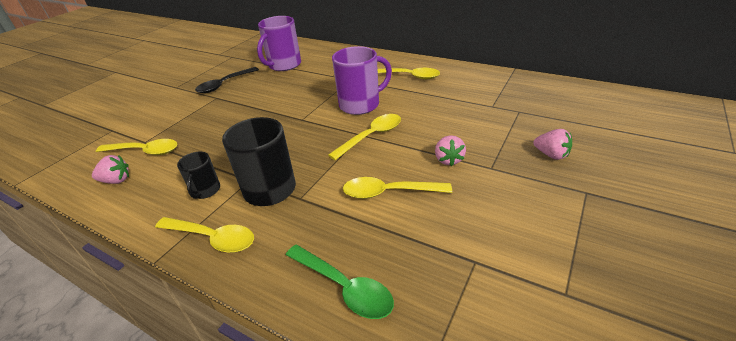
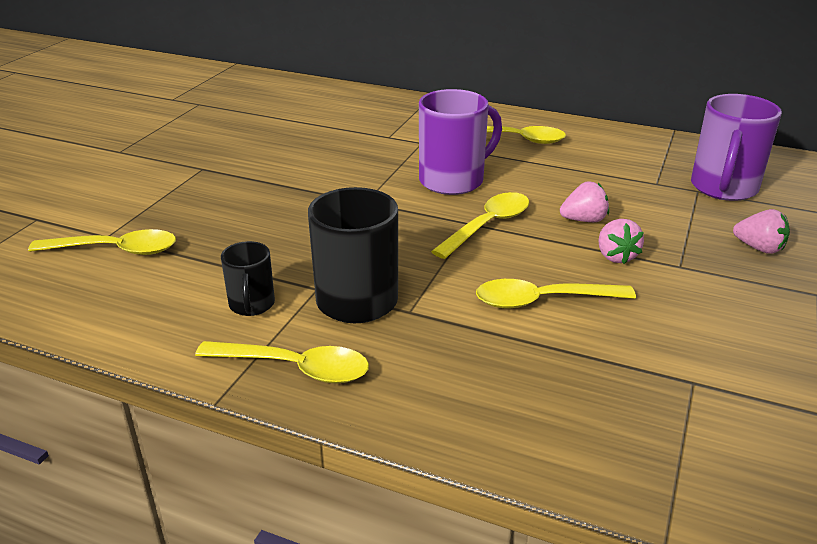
camera: 10 degrees left, 5 degrees down
pink strawberry [92,155,129,184] -> pink strawberry moved to [560,182,609,222]
black spoon [195,67,259,93] -> none
purple mug [257,16,301,71] -> purple mug moved to [691,94,782,201]
green spoon [286,245,394,319] -> none

